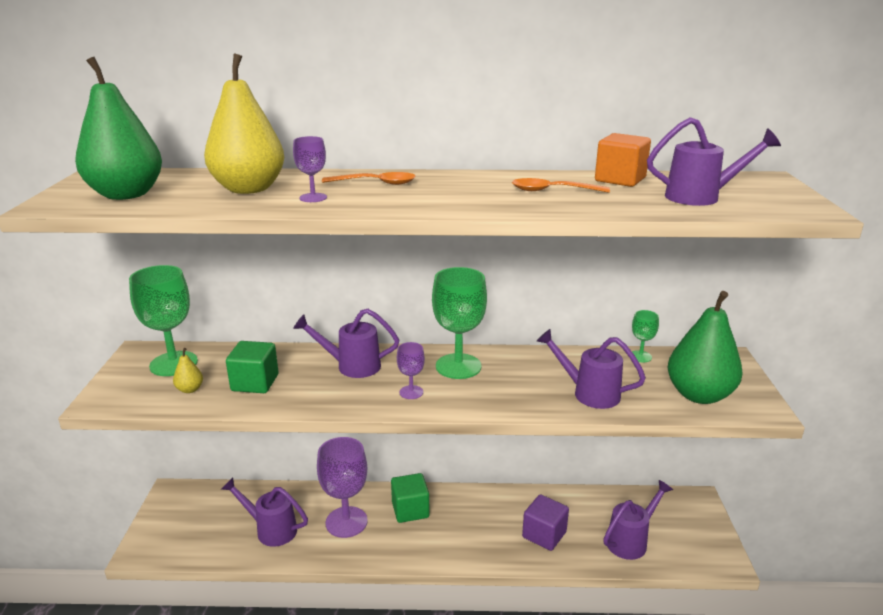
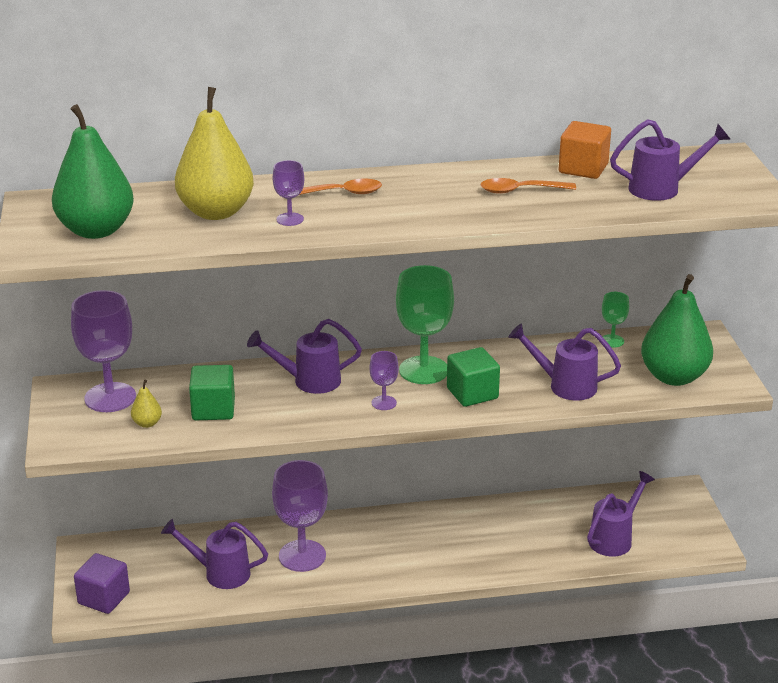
camera: 10 degrees left, 5 degrees up
green goblet [129,265,198,376] -> purple goblet [71,290,136,412]
green cube [391,473,429,523] -> green cube moved to [447,347,500,407]
purple cube [522,494,569,551] -> purple cube moved to [74,553,130,614]

